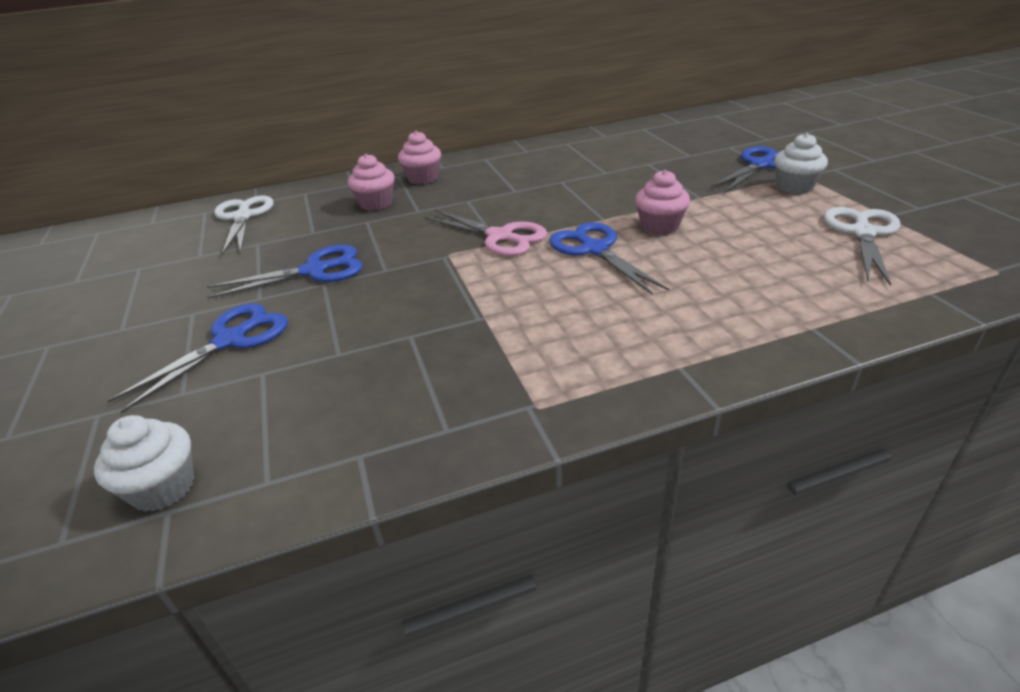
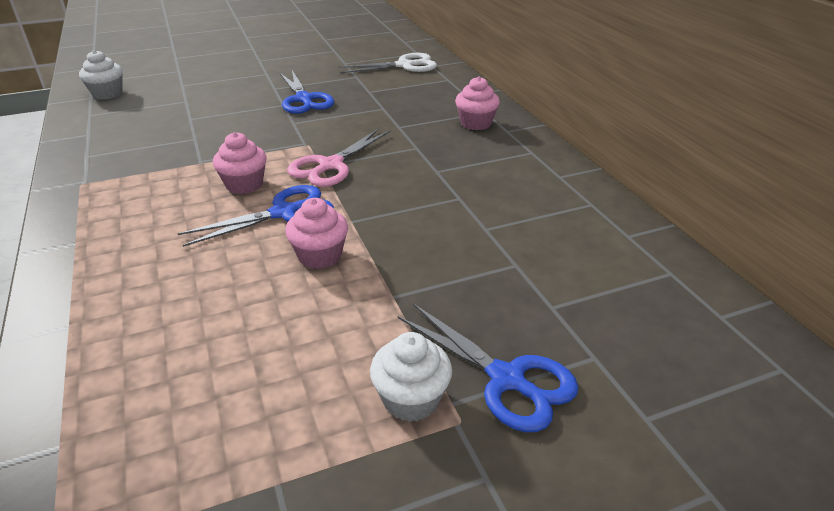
camera: 85 degrees right, 0 degrees up
blue scissors [107,303,288,413] -> none
pink cupcake [348,154,395,211] -> pink cupcake moved to [213,132,267,194]
white scissors [824,207,900,286] -> none

